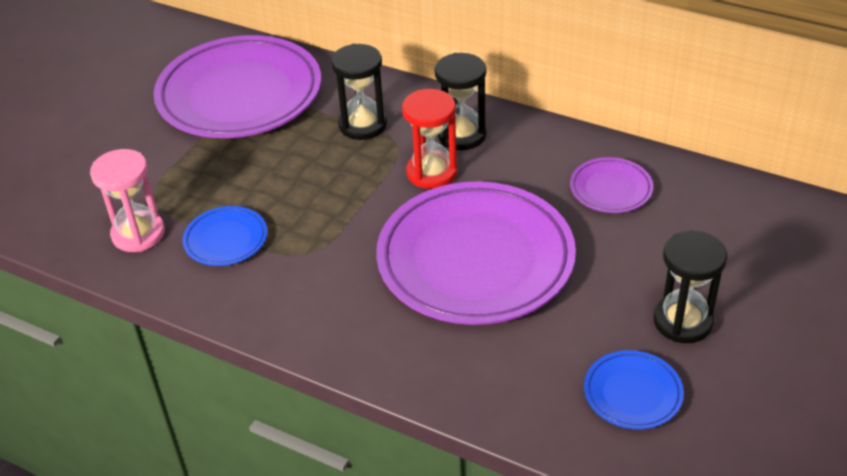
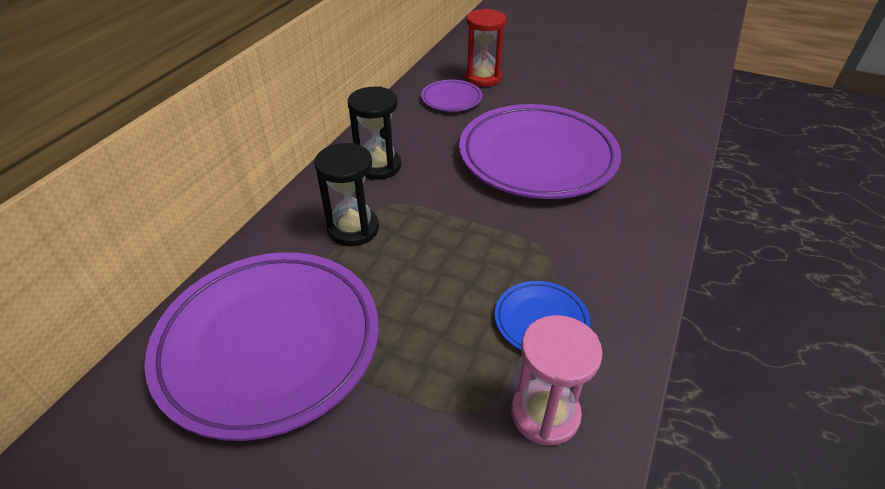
camera: 95 degrees left, 0 degrees up
red hourglass [402,89,457,189] -> red hourglass moved to [465,9,506,87]
blue plate [584,350,684,429] -> none
black hourglass [653,231,728,343] -> none

